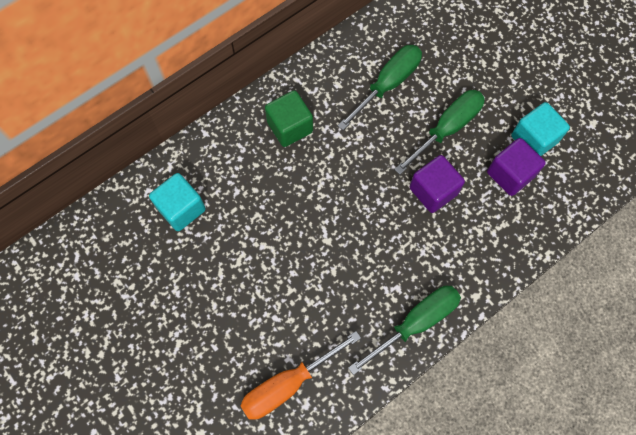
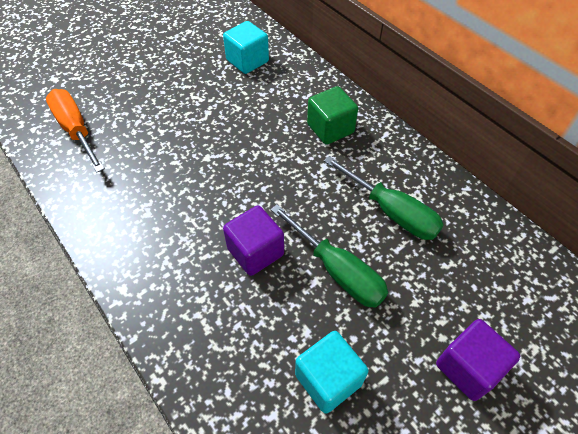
camera: 90 degrees right, 15 degrees down
green screwdriver [348,286,461,375] -> none
purple cube [487,138,546,196] -> purple cube moved to [436,319,520,401]

